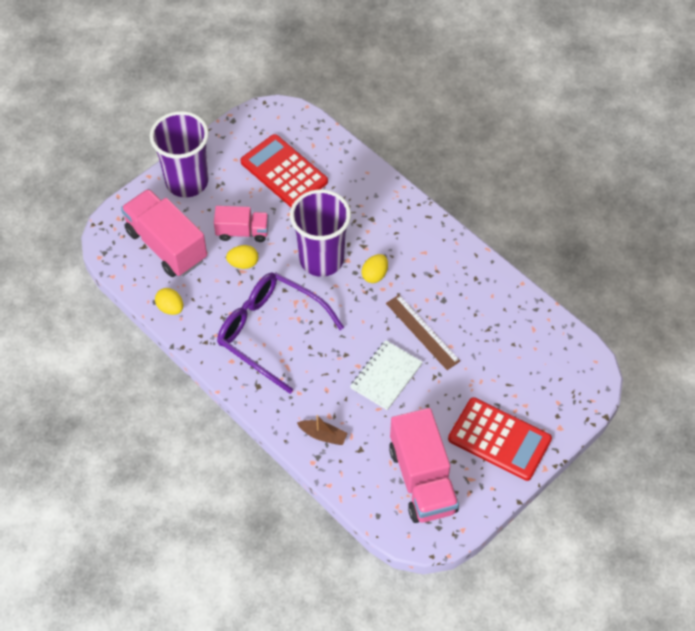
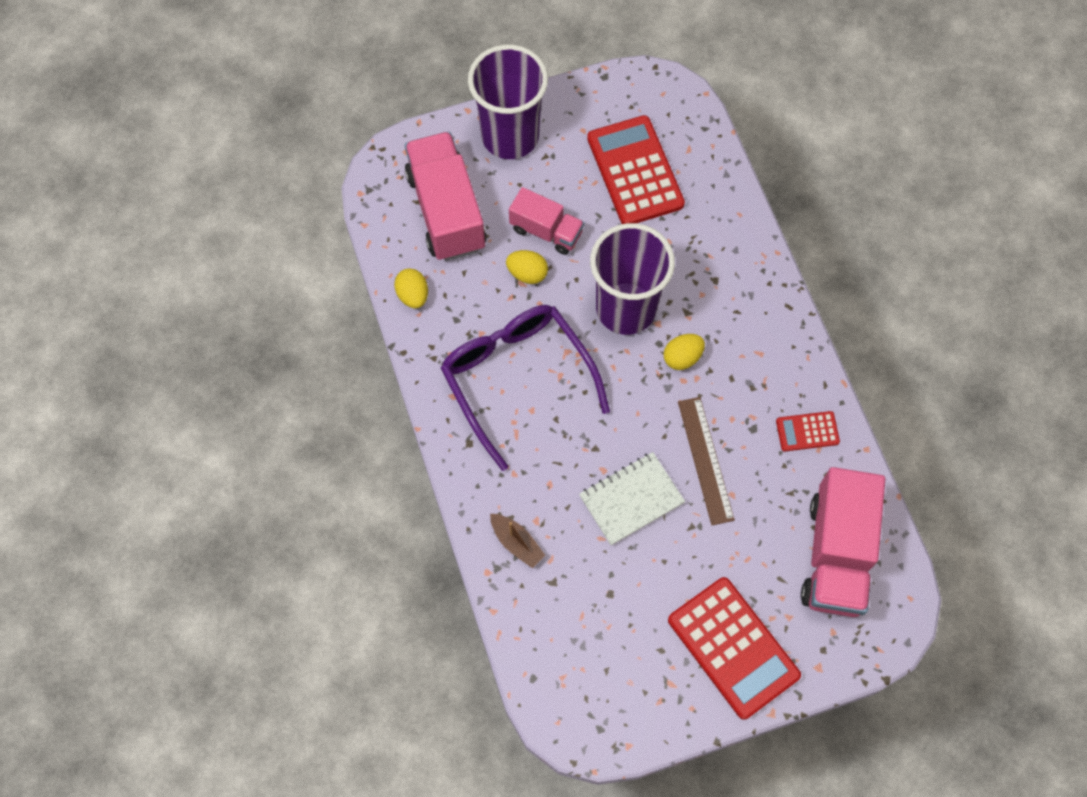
camera: 25 degrees right, 10 degrees up
pink truck [389,408,459,523] -> pink truck moved to [801,467,885,617]
none -> red calculator [776,411,840,451]

